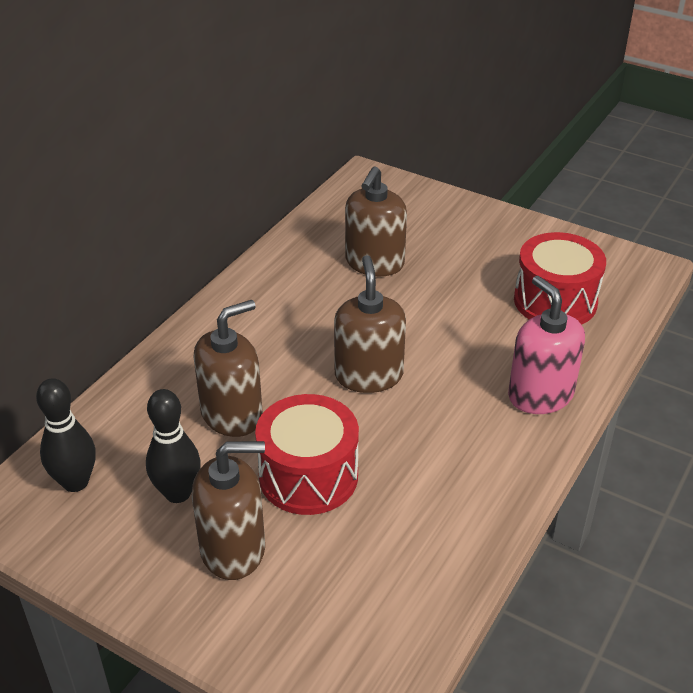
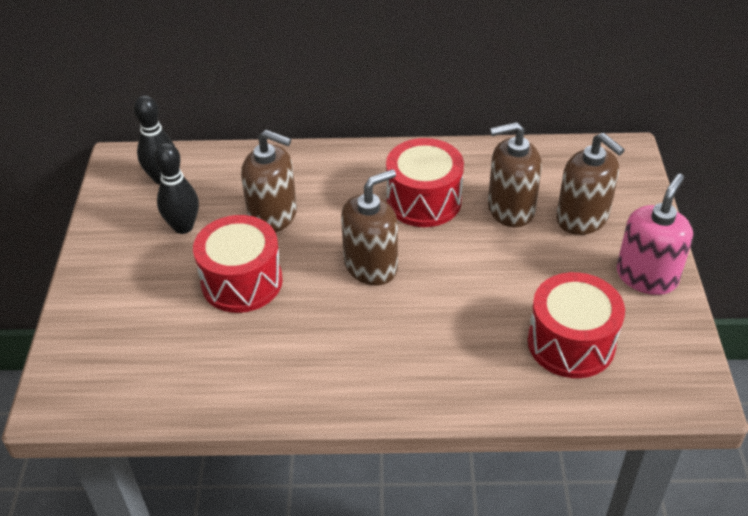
camera: 60 degrees right, 5 degrees up
brown soap dispenser [192,441,265,580] -> brown soap dispenser moved to [556,133,625,235]
pink soap dispenser [508,276,585,414] -> pink soap dispenser moved to [617,174,693,295]
none -> red drum [386,138,464,227]

